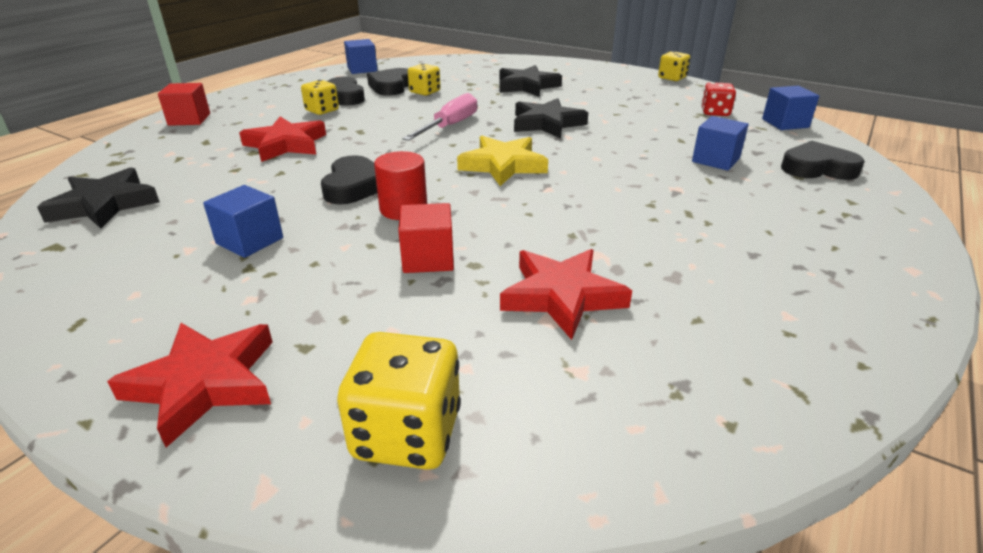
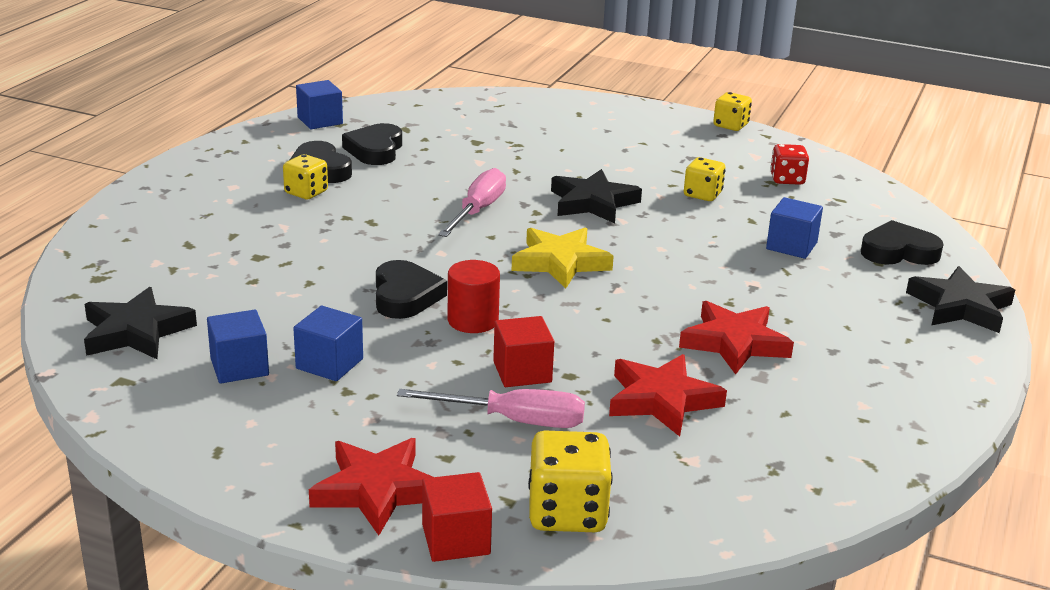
camera: 10 degrees left, 5 degrees down
red cube [158,83,210,126] -> red cube moved to [422,472,492,562]
red star [239,116,326,162] -> red star moved to [679,301,794,375]
yellow dice [408,63,440,96] -> yellow dice moved to [684,157,725,201]
black star [499,65,562,97] -> black star moved to [906,266,1015,333]
blue cube [762,86,819,130] -> blue cube moved to [207,310,269,383]
none -> pink screwdriver [397,389,585,428]

